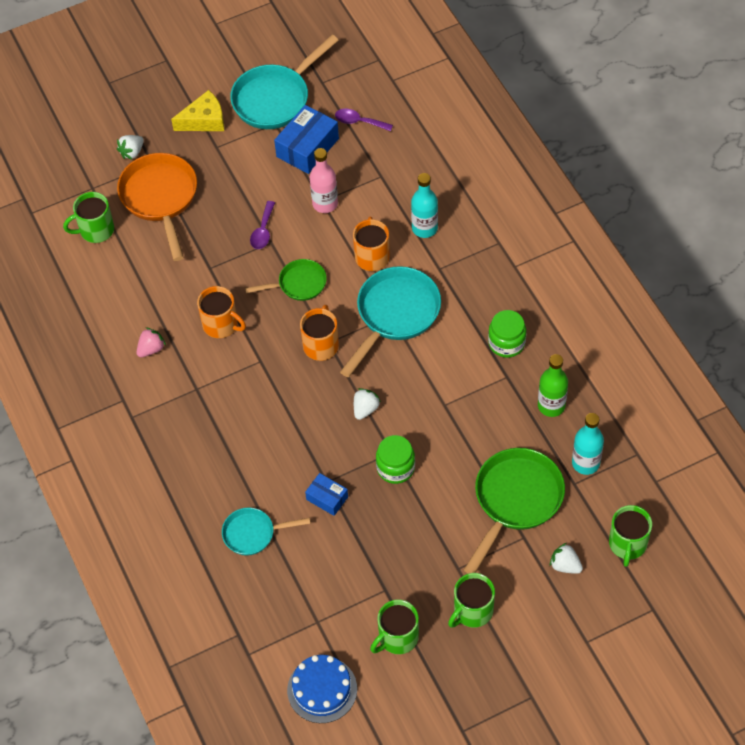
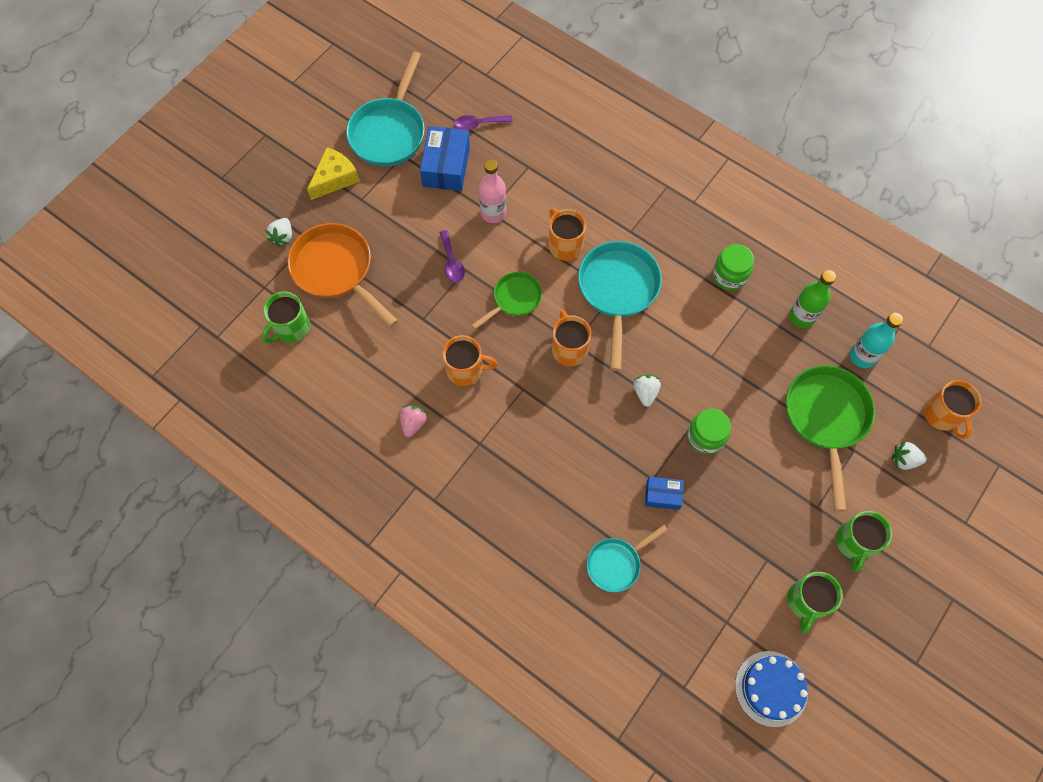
camera: 30 degrees left, 10 degrees up
turquoise bottle [411,173,438,238] -> none
green mug [609,505,652,567] -> orange mug [924,380,981,439]

